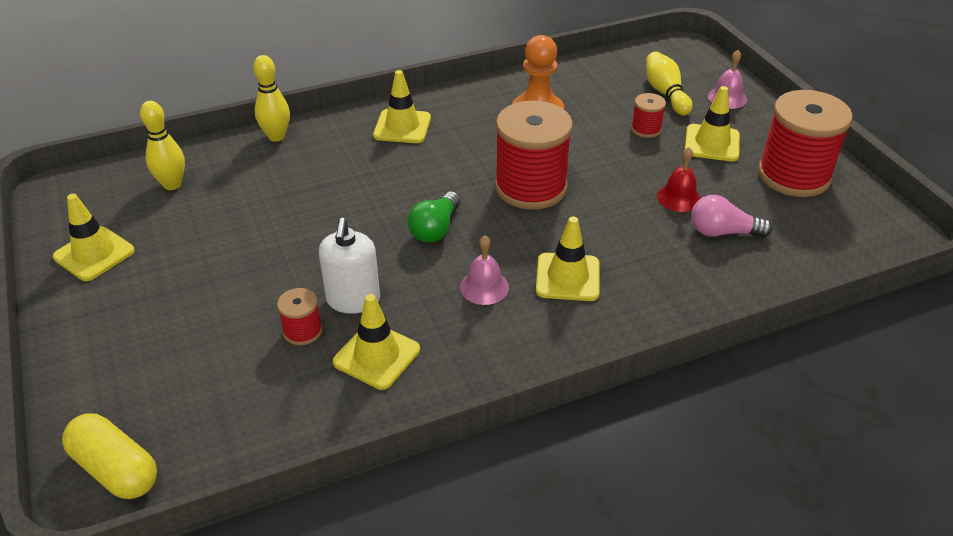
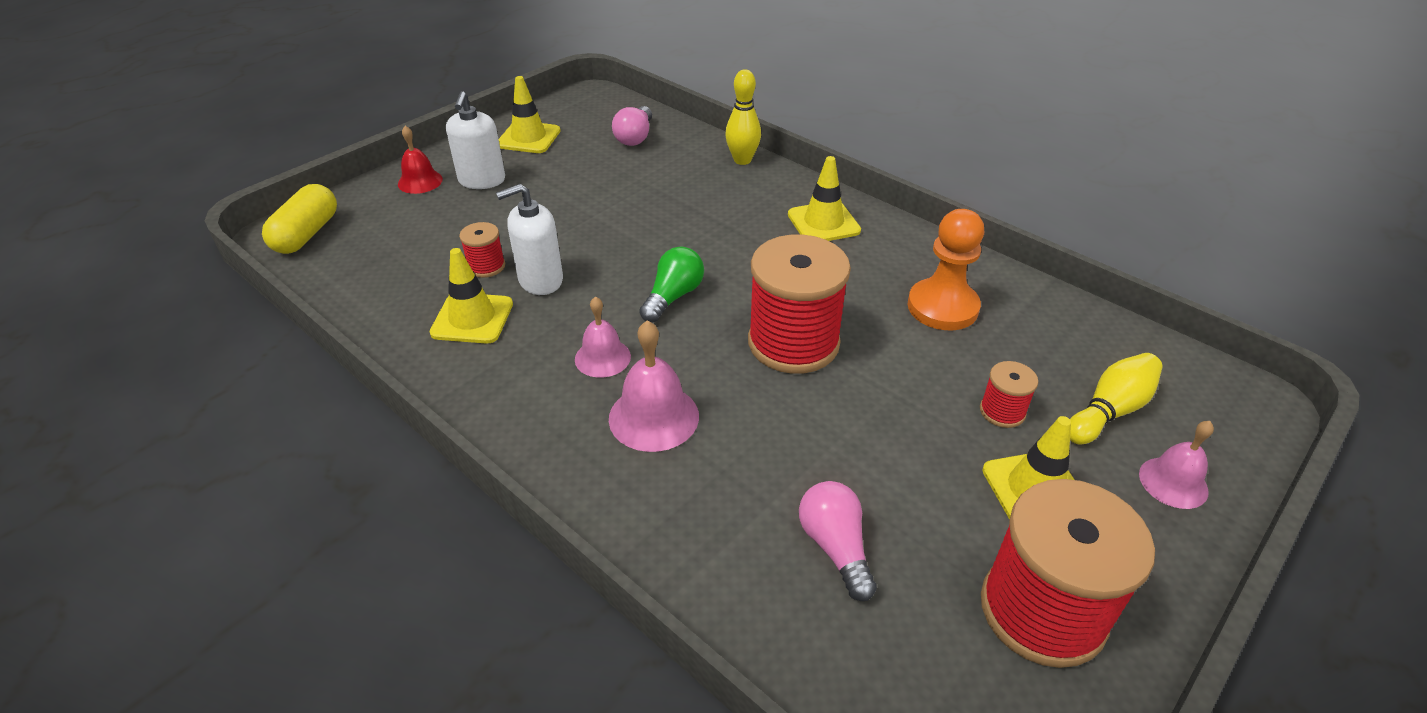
camera: 65 degrees right, 0 degrees up
yellow bowling pin [140,101,185,190] -> pink light bulb [612,106,652,146]
green light bulb [408,191,461,243] -> green light bulb turned 120 degrees clockwise [639,247,704,322]
yellow traffic cone [536,216,600,301] -> pink bell [609,320,699,452]
red bell [657,147,701,212] -> red bell moved to [398,126,443,194]
none -> white soap dispenser [446,91,505,189]

